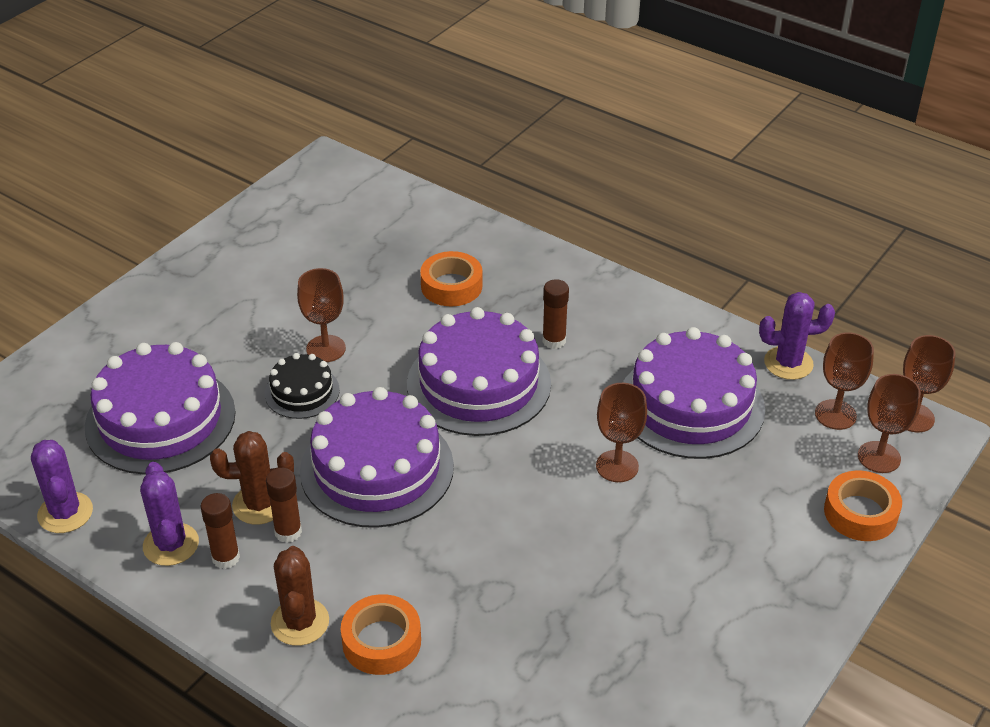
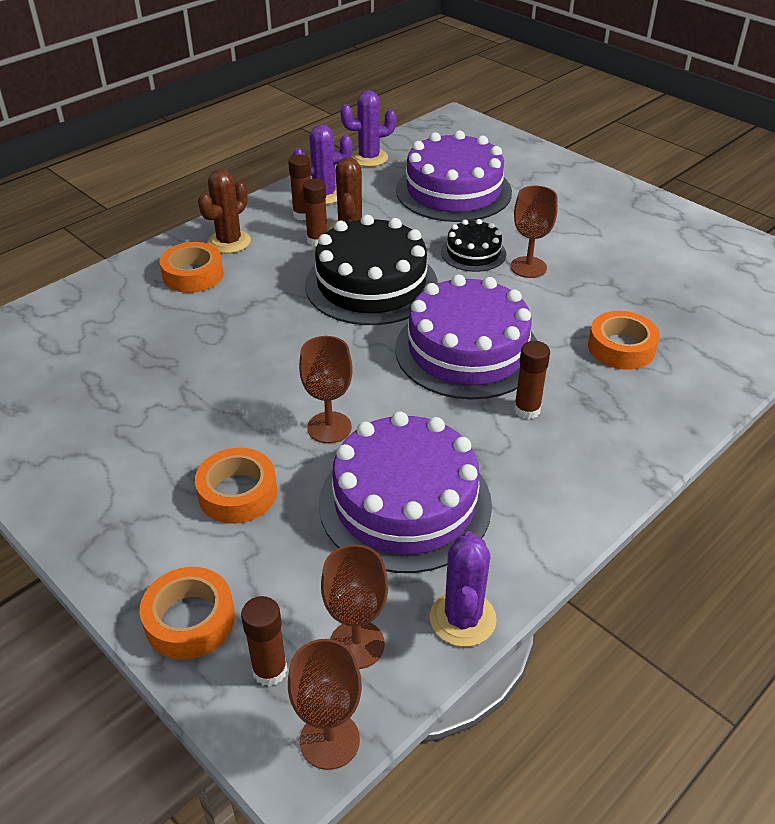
camera: 100 degrees right, 0 degrees up
brown cactus [271,546,329,646] -> brown cactus turned 60 degrees counterclockwise [198,169,251,253]
purple cake [300,387,454,528] -> black cake [305,215,438,325]
brown goblet [858,374,921,473] -> brown glue stick [241,596,287,686]
none -> orange tape [195,448,277,524]

